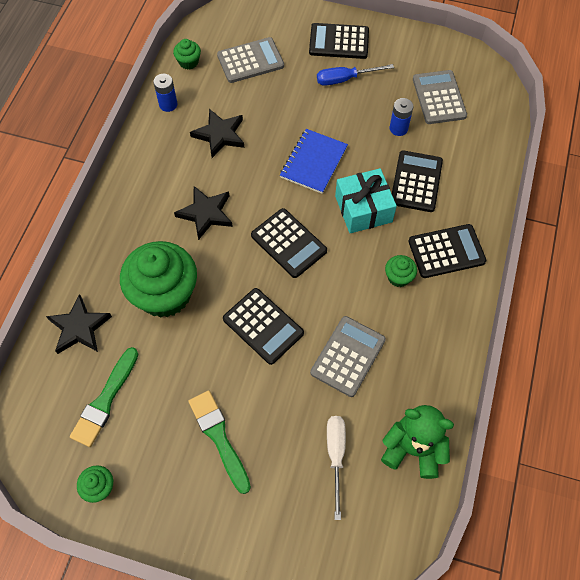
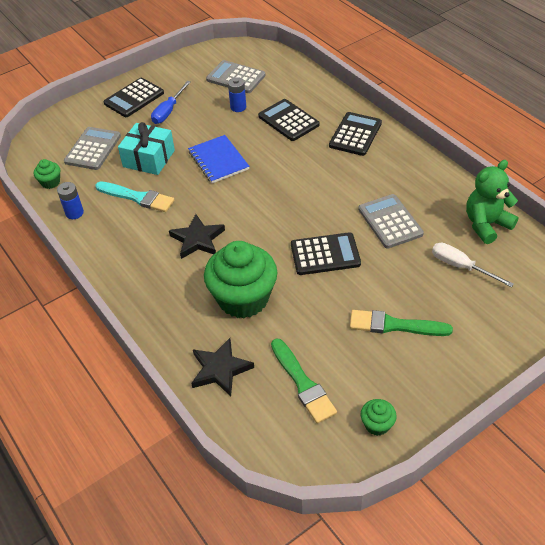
camera: 50 degrees left, 15 degrees down
black star [190,109,244,158] -> turquoise brush [95,181,174,212]
black calculator [251,208,327,278] -> none
turquoise gift [335,168,397,233] -> turquoise gift moved to [118,122,175,175]
green cupcake [385,255,417,287] -> none

